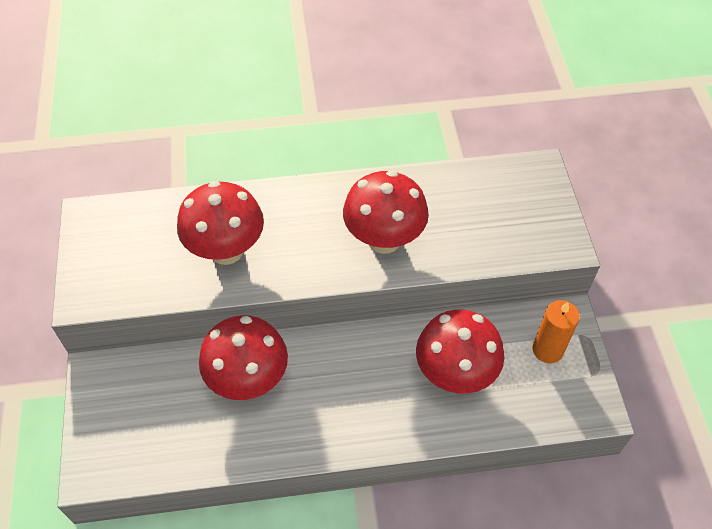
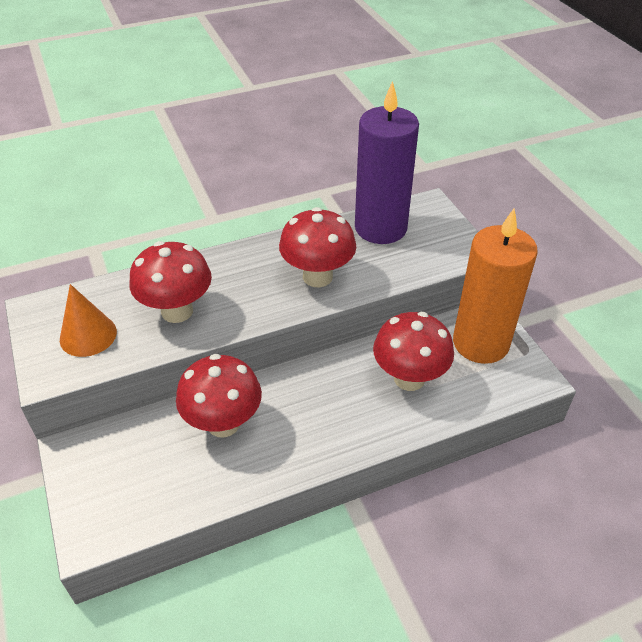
camera: 15 degrees left, 10 degrees down
orange candle [532,300,580,363] -> orange candle [453,208,538,364], size x2.01
none -> orange cone [60,284,117,357]
none -> purple candle [355,81,419,244]

